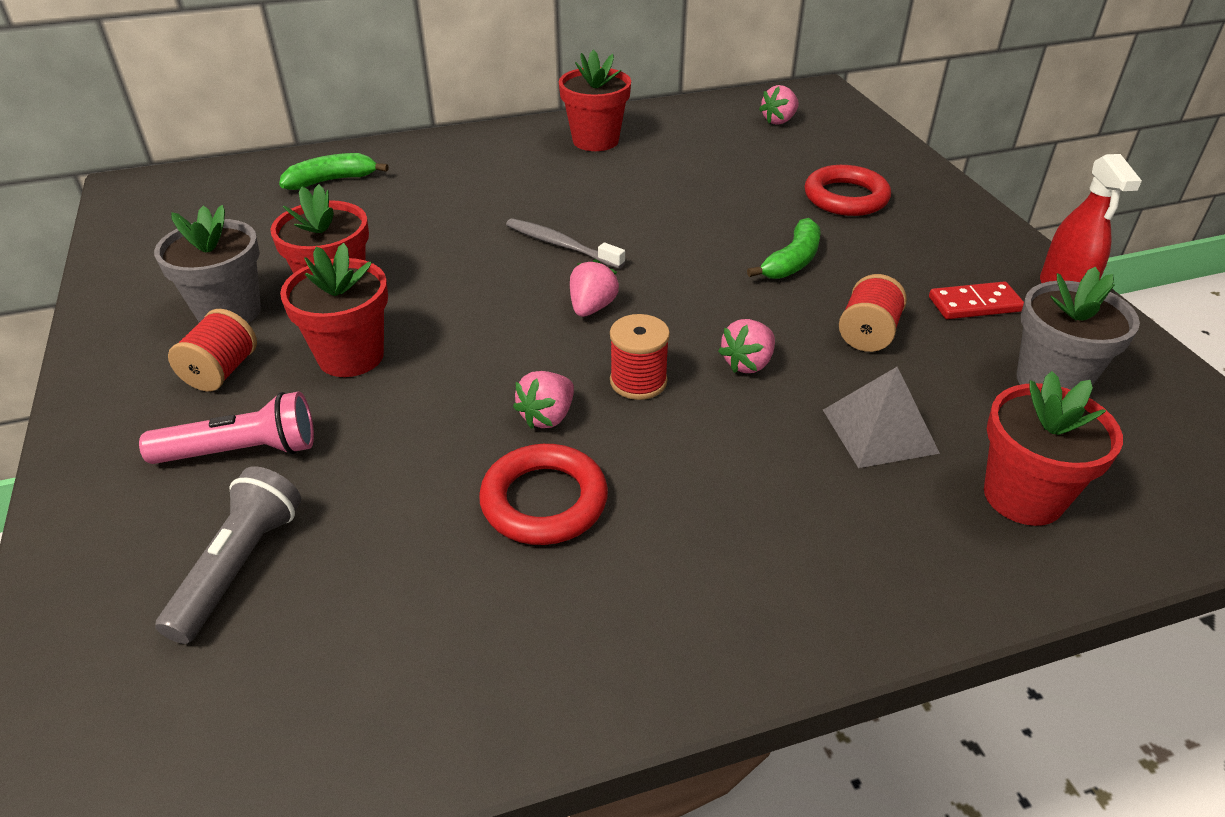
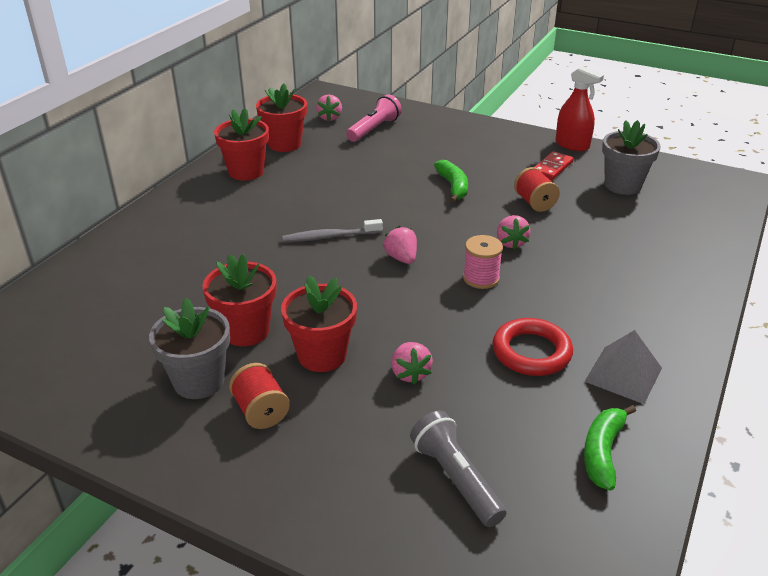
camera: 45 degrees left, 5 degrees down
pink flashlight [139,392,314,464] -> pink flashlight moved to [346,94,402,142]
green banana [279,153,389,190] -> green banana moved to [584,405,636,491]
pink strawberry [513,371,574,429] -> pink strawberry moved to [391,342,433,385]
red spool [610,314,670,400] -> pink spool [463,235,503,289]
red ring [804,165,891,216] -> none
grey pyramid [823,367,940,468] -> grey pyramid moved to [584,330,662,404]
red flower pot [984,371,1123,526] -> red flower pot moved to [256,83,307,152]

